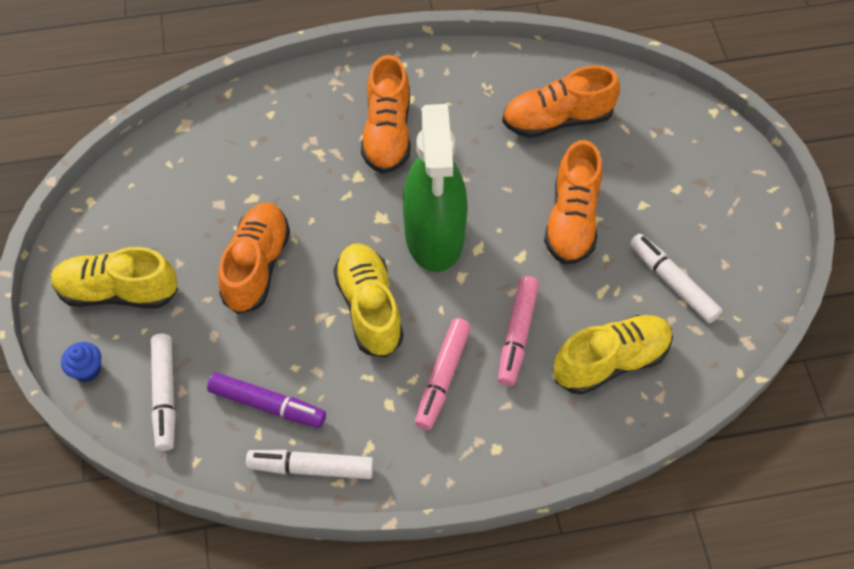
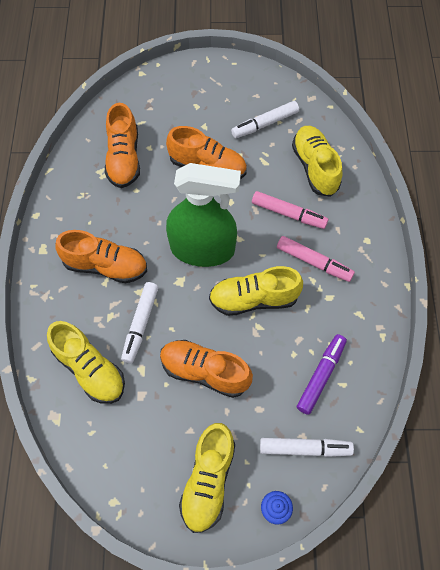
camera: 80 degrees left, 5 degrees up
white marker [246,450,374,479] -> white marker moved to [121,282,159,363]
none -> yellow shoe [47,321,125,404]

